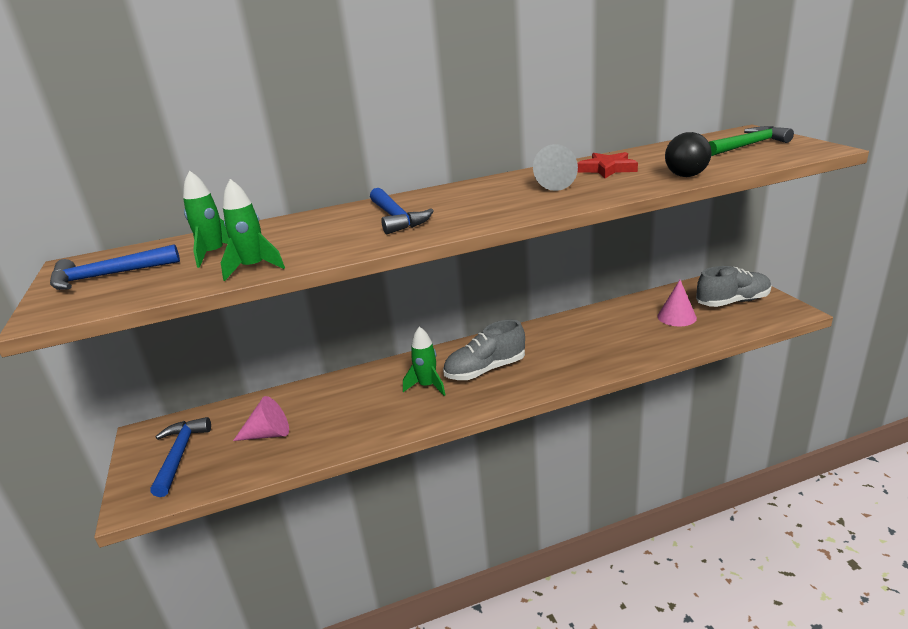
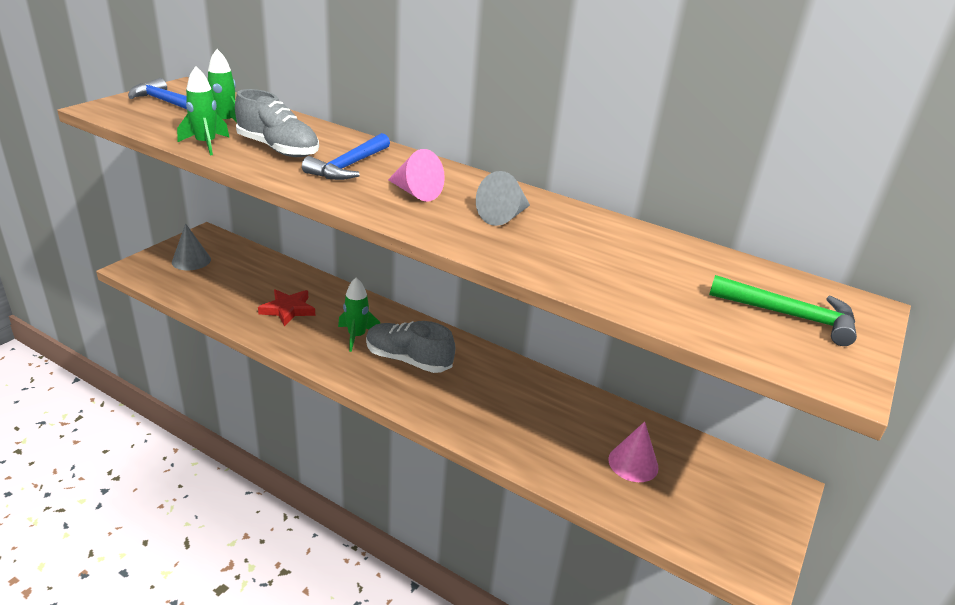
camera: 45 degrees right, 5 degrees up
blue hammer [150,417,211,497] -> grey cone [172,224,211,270]
pink cone [233,396,289,441] -> pink cone moved to [388,149,445,202]
red star [578,152,638,178] -> red star moved to [258,289,315,326]
black ball [665,132,712,177] -> none
grey shoe [696,266,772,307] -> grey shoe moved to [235,89,319,157]

